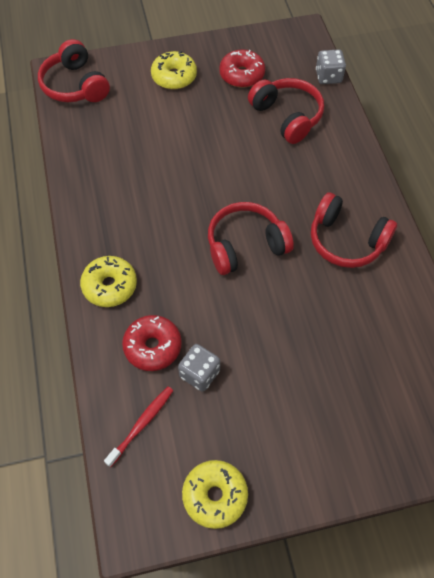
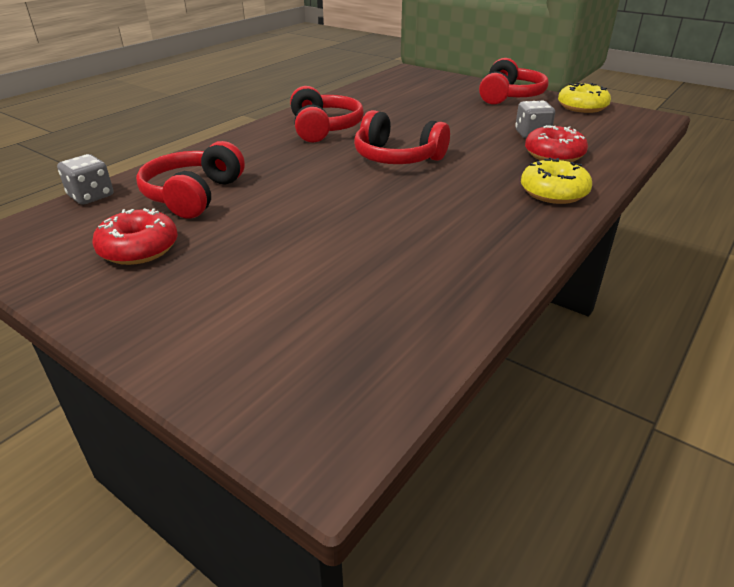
camera: 130 degrees left, 25 degrees down
red headphones [38,39,110,102] -> red headphones moved to [479,58,548,105]
red toothbrush [104,386,174,467] -> none
yellow donut [151,51,197,89] -> none

